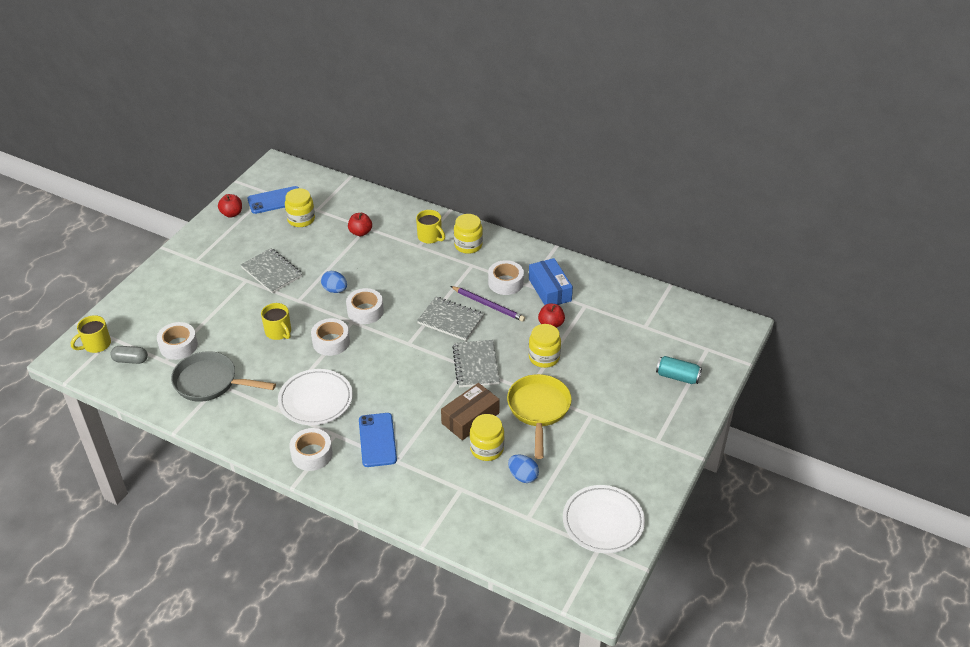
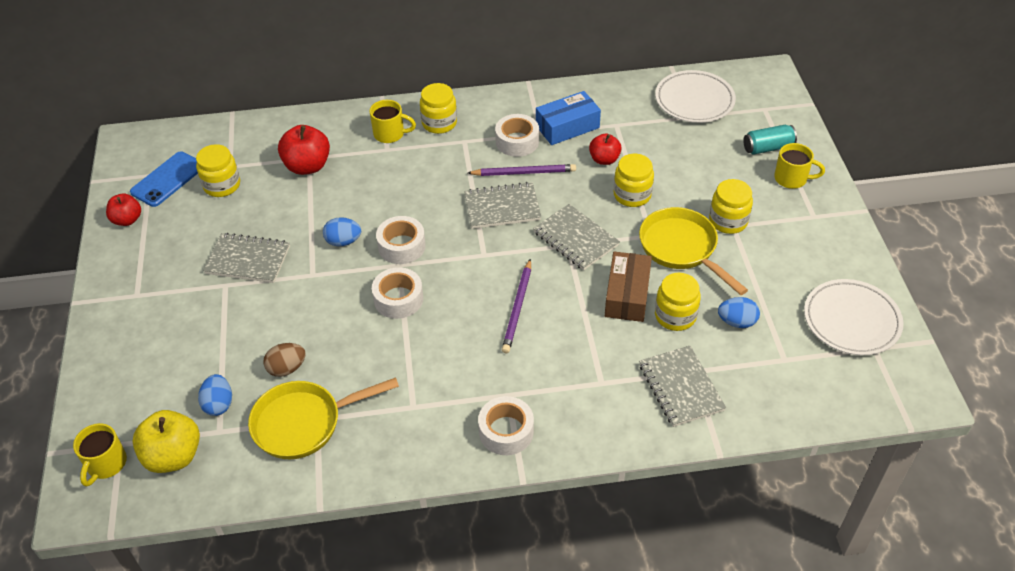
camera: 35 degrees left, 5 degrees up
grey capsule [111,346,148,364] -> yellow apple [132,410,200,473]
white tape [157,322,198,360] -> blue egg [198,374,232,416]
grey pan [171,351,276,402] -> yellow pan [248,377,399,459]
yellow mug [261,303,291,340] -> yellow mug moved to [774,143,825,189]
white plate [278,369,353,425] -> white plate moved to [655,70,736,123]
red apple [348,213,372,236] -> red apple [278,125,330,175], size x1.58
blue phone [359,413,397,467] -> none
blue box [529,258,573,305] -> blue box turned 60 degrees counterclockwise [536,91,601,145]
none -> brown egg [263,343,306,377]
none -> purple pencil [502,259,531,353]
none -> grey notebook [639,346,726,427]
none -> yellow jar [709,179,753,234]

